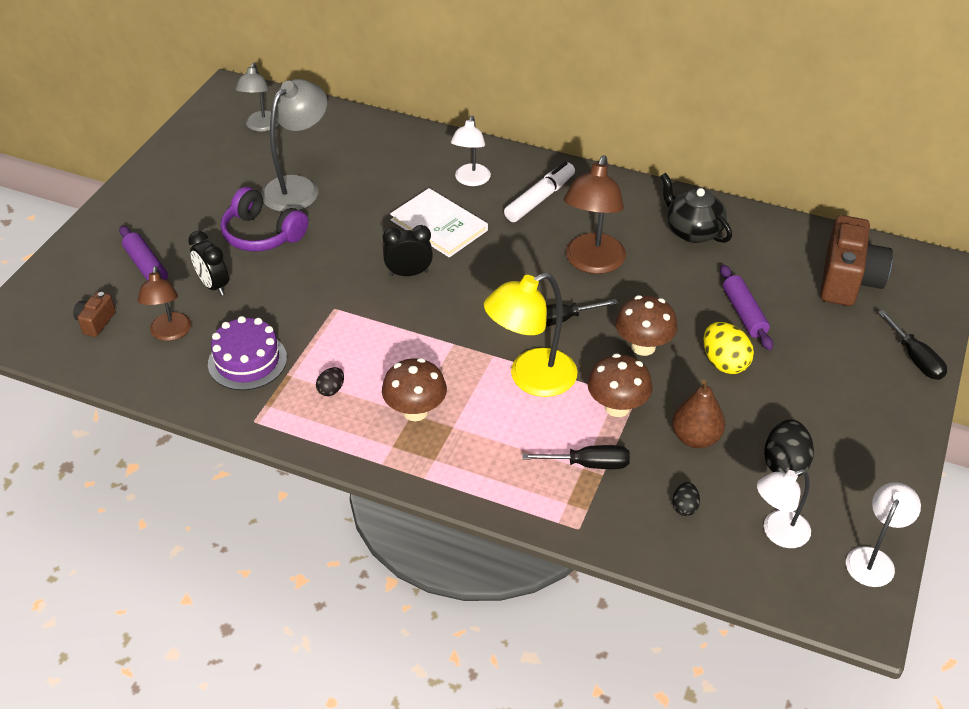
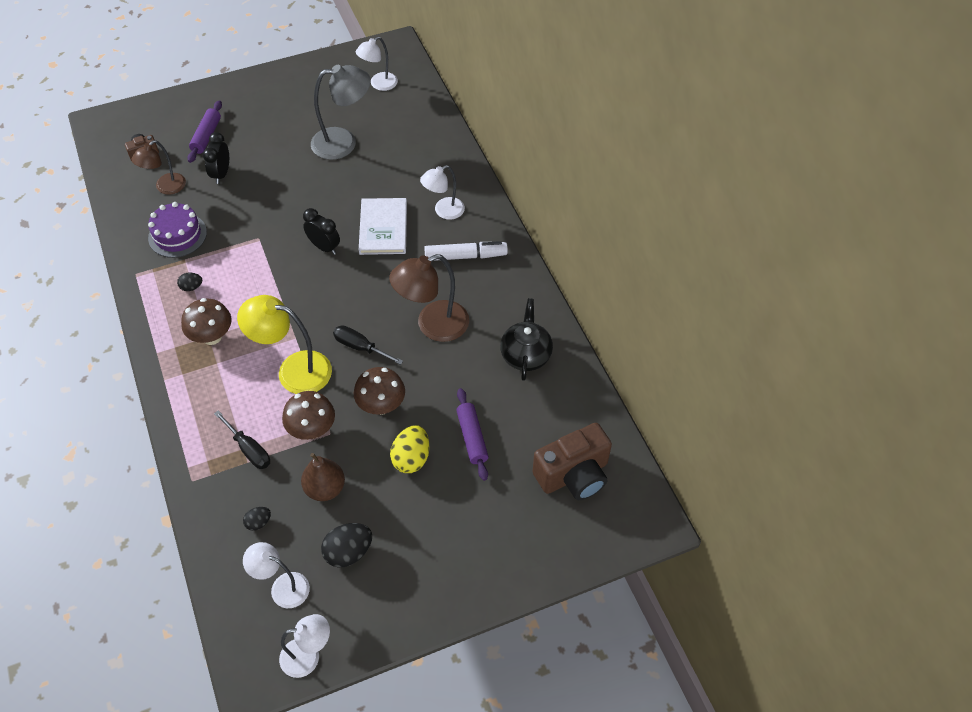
camera: 45 degrees right, 10 degrees up
purple headphones [221,187,308,252] -> none
grey lamp [235,63,279,132] -> white lamp [356,37,398,91]
purple rolling pin [720,265,773,350] -> purple rolling pin turned 45 degrees counterclockwise [456,388,489,481]
black screwdriver [878,310,947,380] -> none

